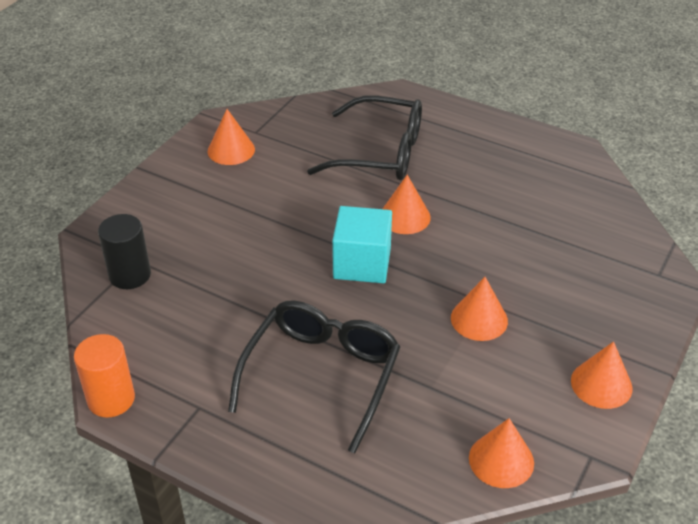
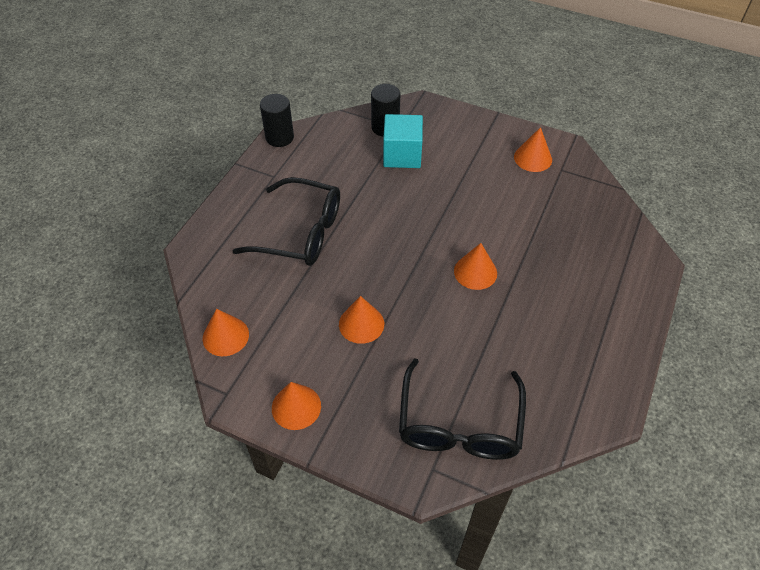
camera: 85 degrees right, 10 degrees up
orange cylinder [74,334,135,418] -> black cylinder [260,94,294,147]
black glasses [307,95,422,180] -> black glasses moved to [399,358,526,460]
turquoise cube [332,206,392,283] -> turquoise cube moved to [383,114,423,168]

